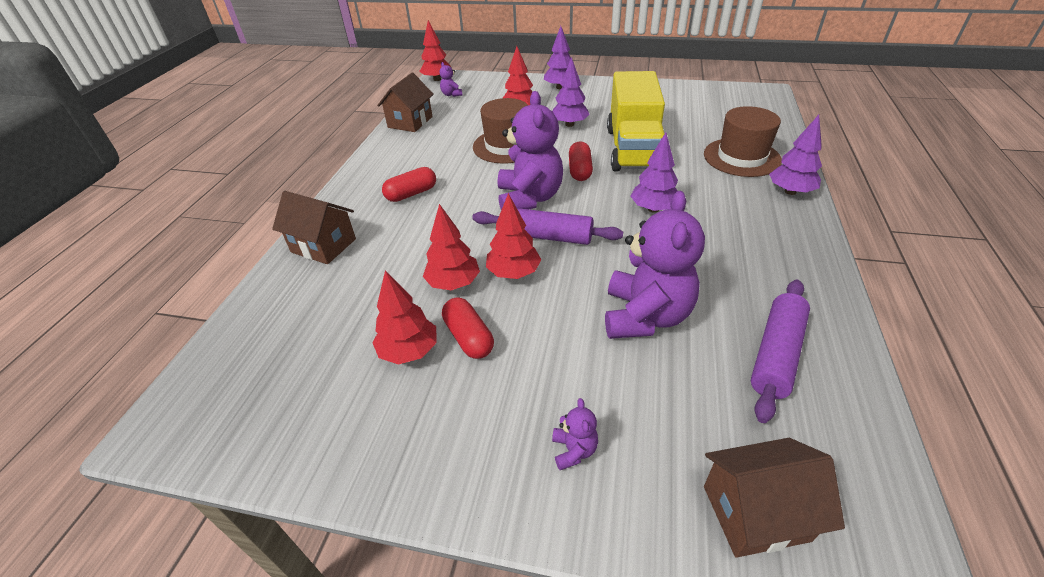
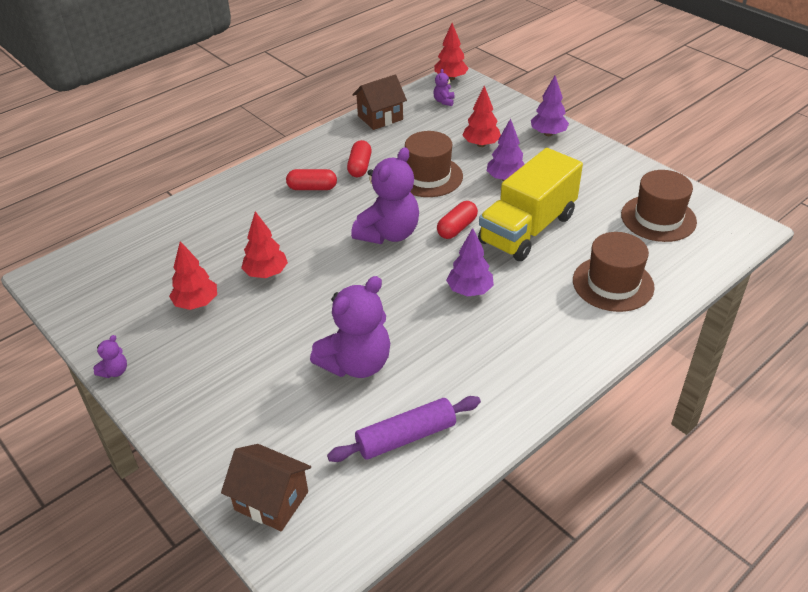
camera: 35 degrees right, 0 degrees up
brown house [272,191,356,264] -> none
red capsule [442,297,494,359] -> red capsule moved to [347,140,372,177]
purple rolling pin [472,208,623,245] -> none
red tree [486,193,542,279] -> none
purple teddy bear [552,398,598,470] -> purple teddy bear moved to [93,335,127,378]
purple tree [769,115,822,195] -> none
none -> brown hat [621,170,697,242]

